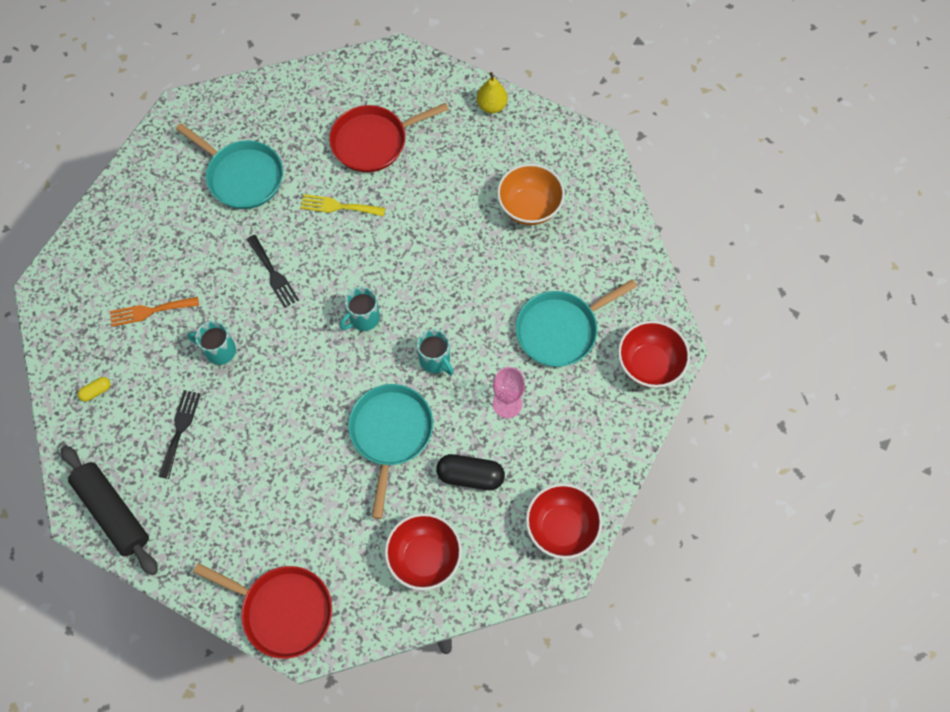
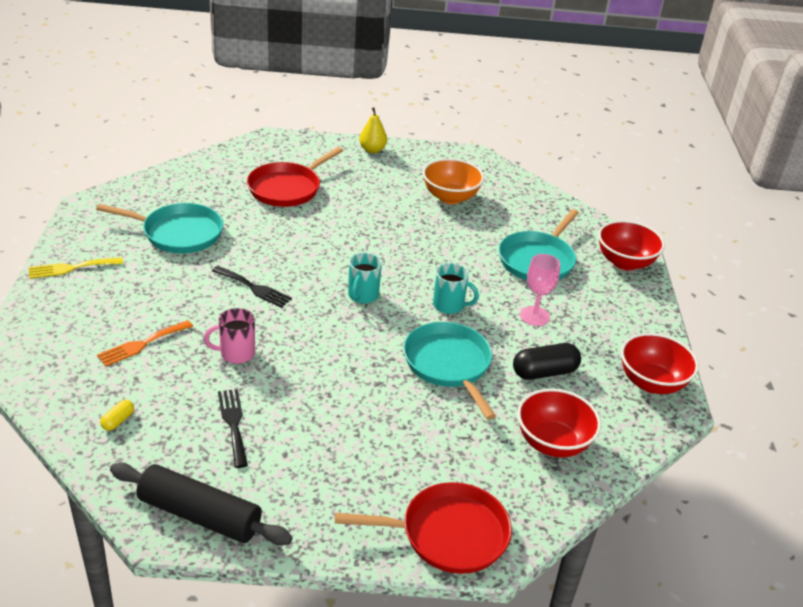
camera: 30 degrees left, 30 degrees down
turquoise mug [187,321,236,365] -> pink mug [204,308,255,364]
yellow fork [300,194,385,216] -> yellow fork moved to [29,257,123,279]

